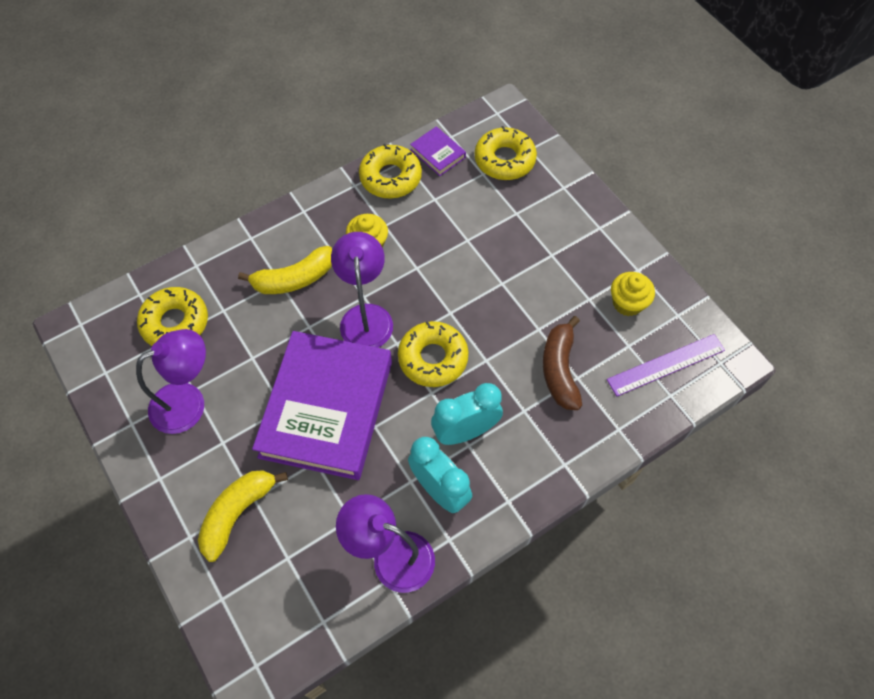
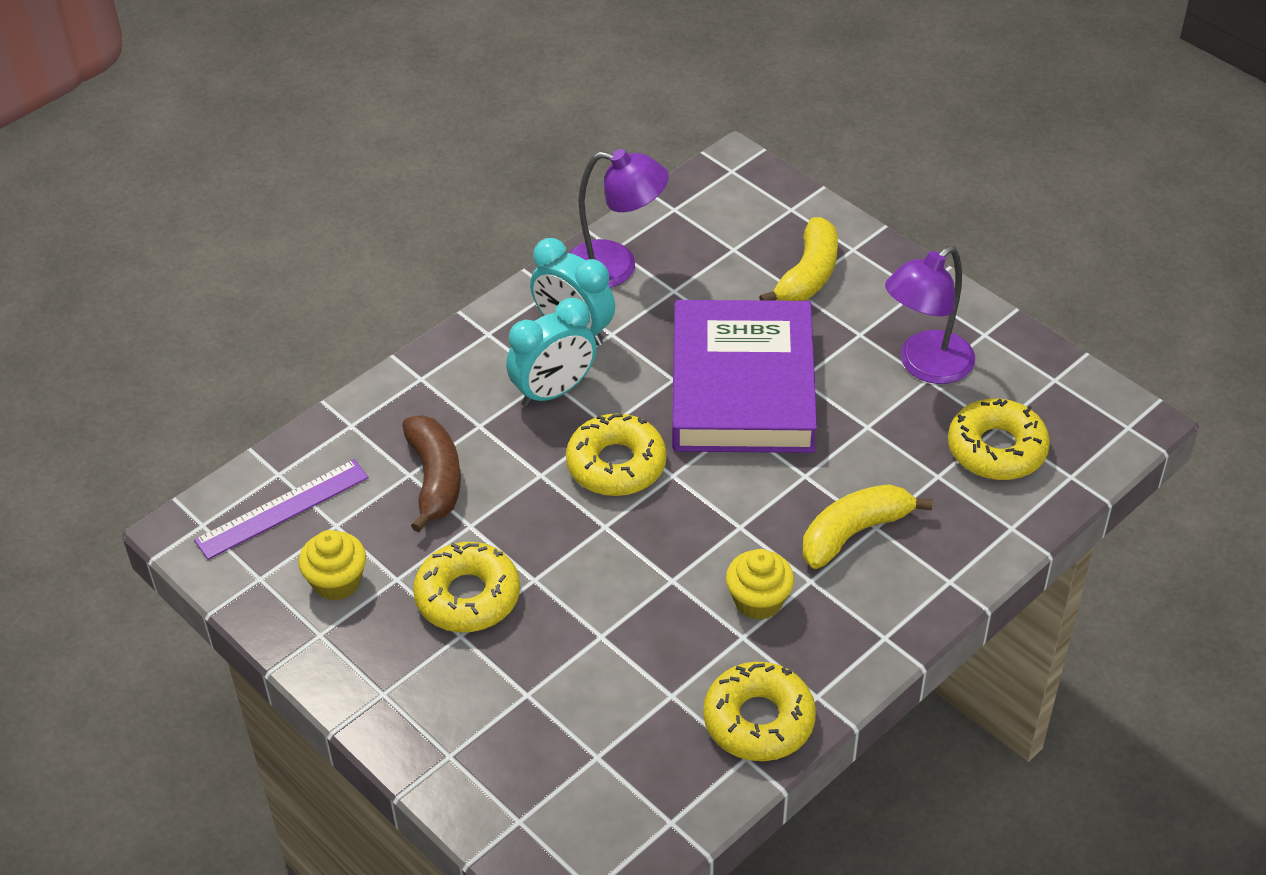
camera: 170 degrees right, 15 degrees down
purple lamp [331,232,393,348] -> none
purple book [410,126,466,176] -> none
yellow donut [475,126,537,180] -> yellow donut moved to [413,542,520,632]

